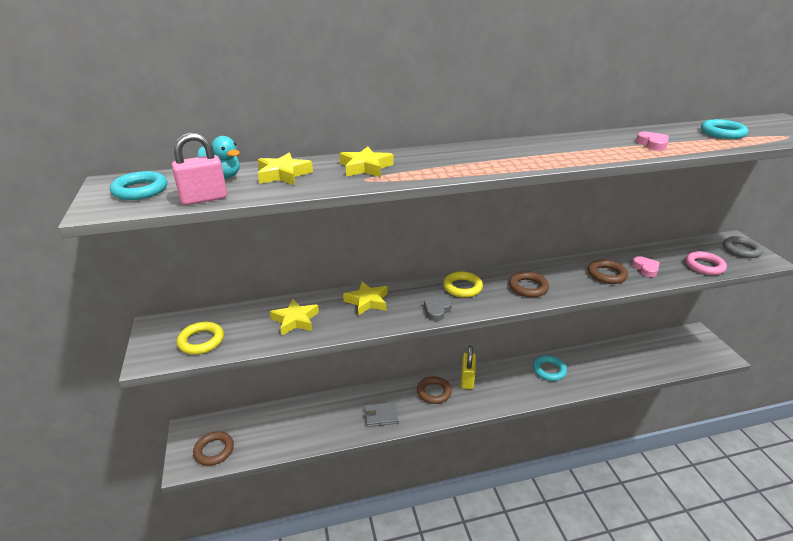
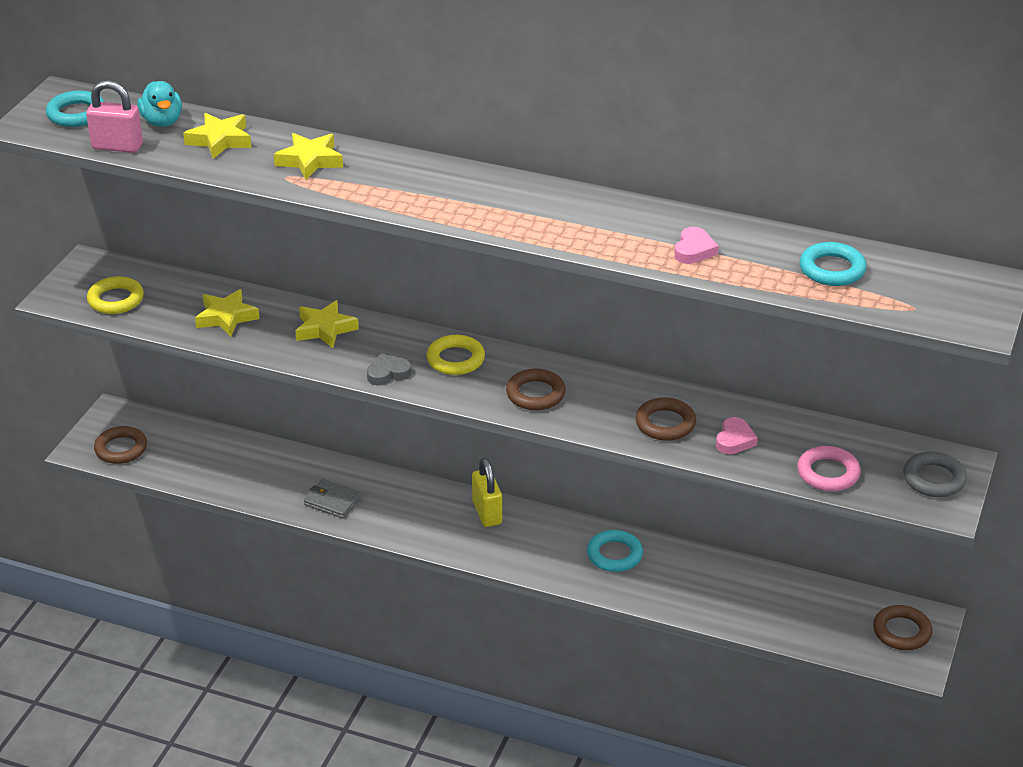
camera: 35 degrees right, 5 degrees up
brown ring [417,376,452,404] -> brown ring moved to [873,605,932,650]
yellow padlock [461,346,476,389] -> yellow padlock turned 60 degrees counterclockwise [472,458,502,527]

